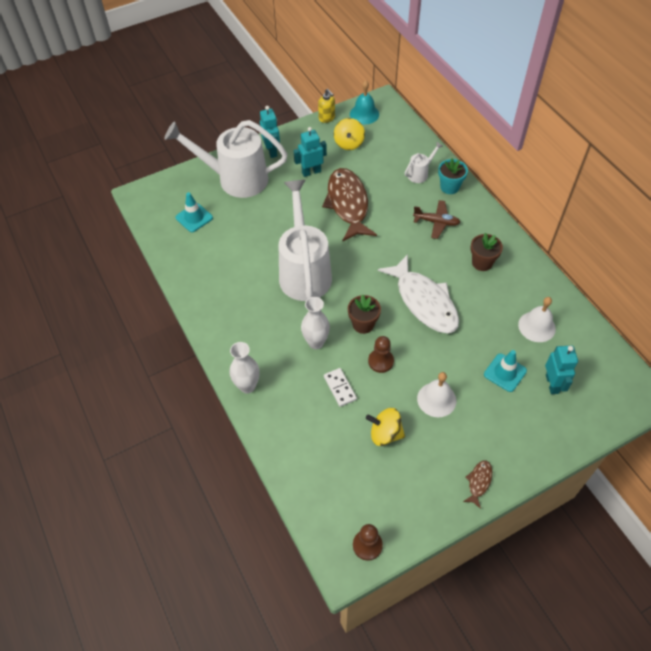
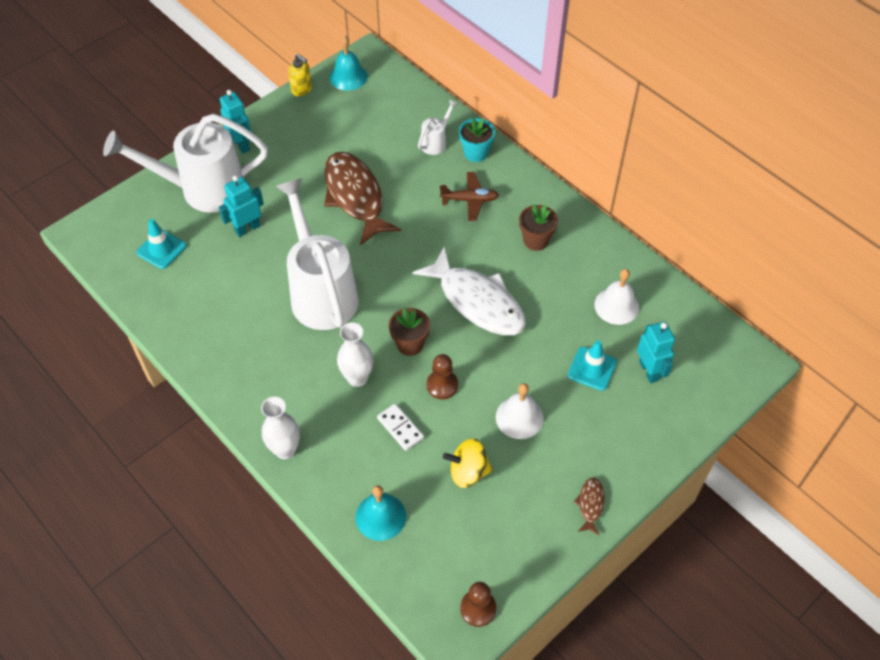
camera: 15 degrees left, 0 degrees up
turquoise robot [294,127,327,177] -> turquoise robot moved to [218,175,264,237]
yellow spinning top [334,118,365,150] -> none
none -> turquoise bell [356,485,406,541]

